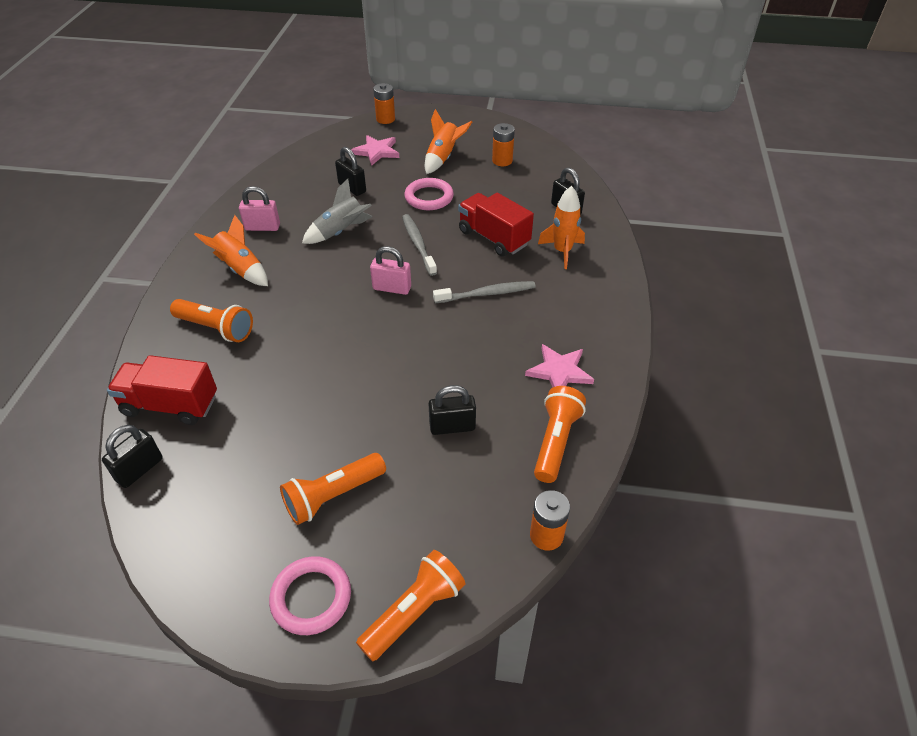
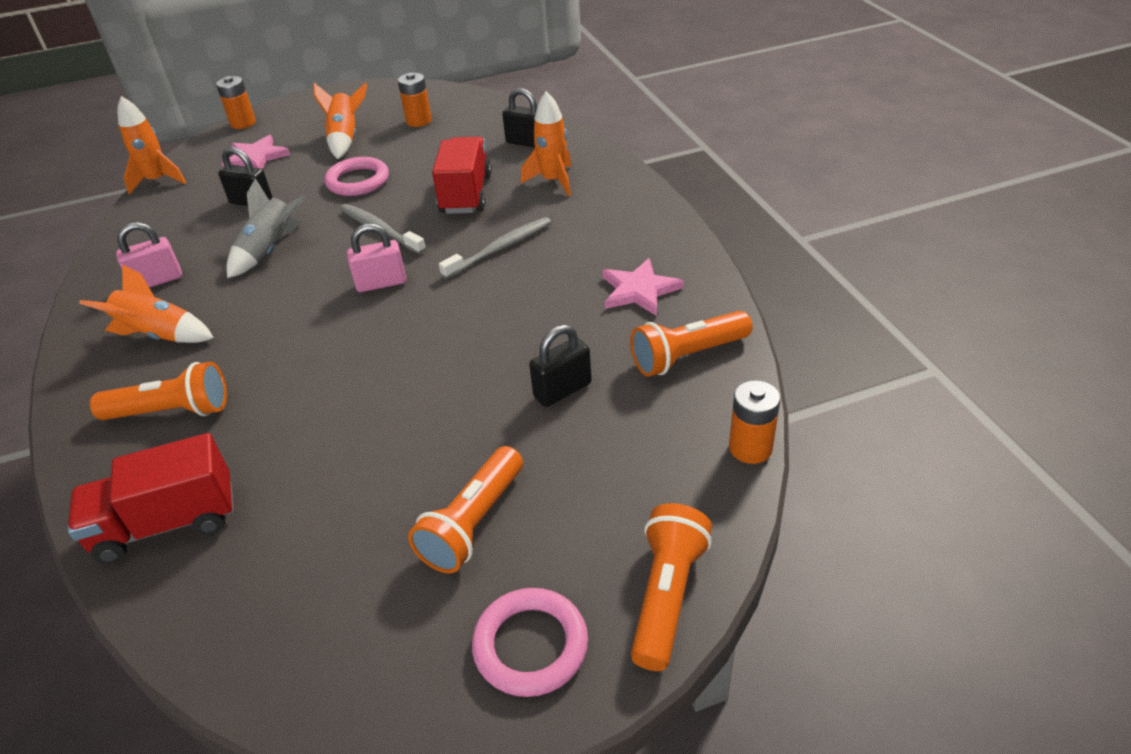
camera: 25 degrees left, 5 degrees down
black padlock [102,425,163,488] -> none
red truck [458,193,534,257] -> red truck turned 75 degrees clockwise [432,136,492,214]
orange flashlight [534,386,586,483] -> orange flashlight turned 105 degrees counterclockwise [630,311,752,377]
none -> orange rocket [117,96,186,195]

